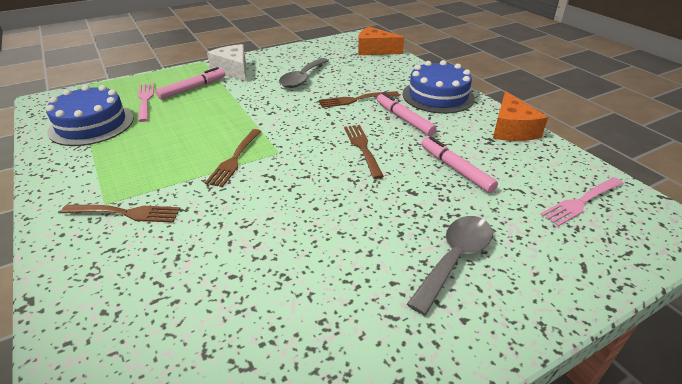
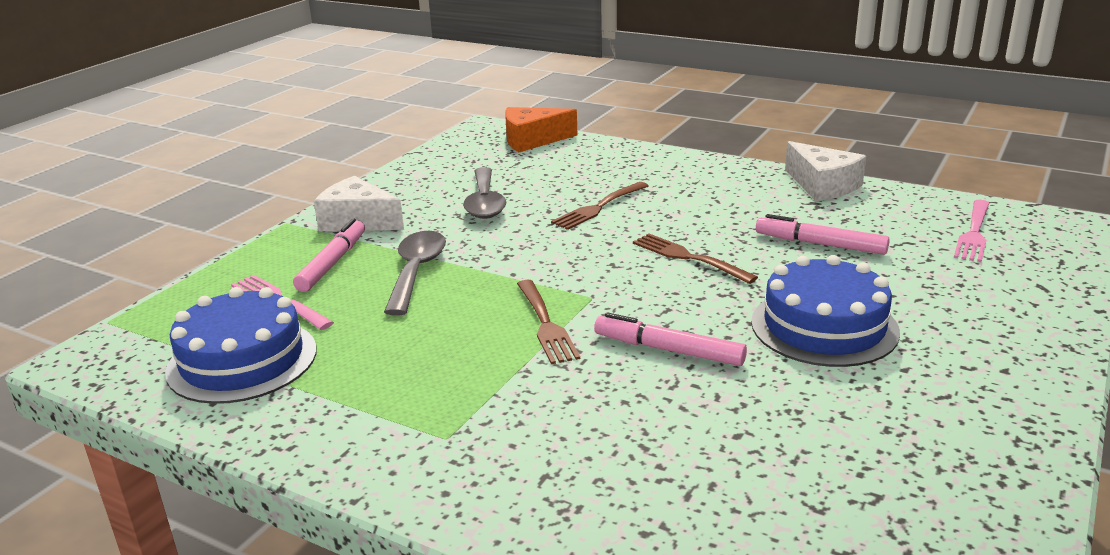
camera: 30 degrees left, 10 degrees down
brown fork [61,205,181,223] -> none
pink marker [377,93,437,136] -> pink marker moved to [594,313,747,366]
blue cake [403,60,475,114] -> blue cake moved to [751,255,900,367]
grey spoon [407,216,493,315] -> grey spoon moved to [384,231,446,316]
orange cheese [493,91,548,141] -> white cheese [785,141,866,201]

